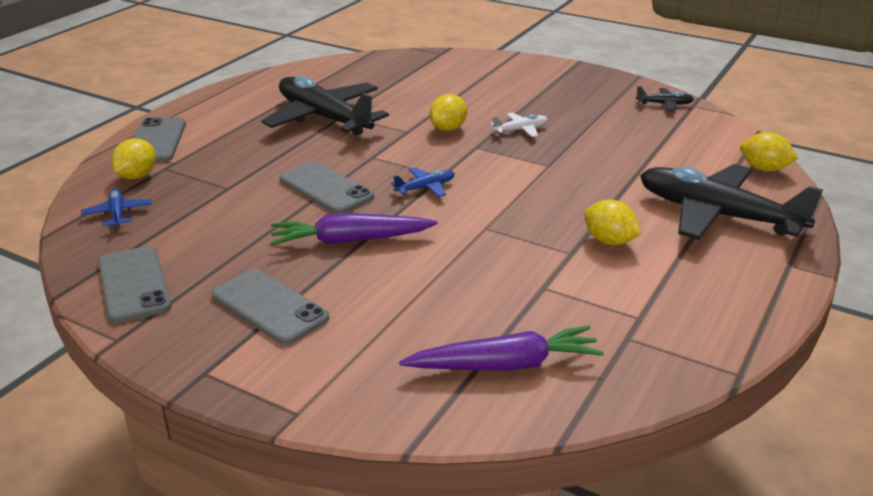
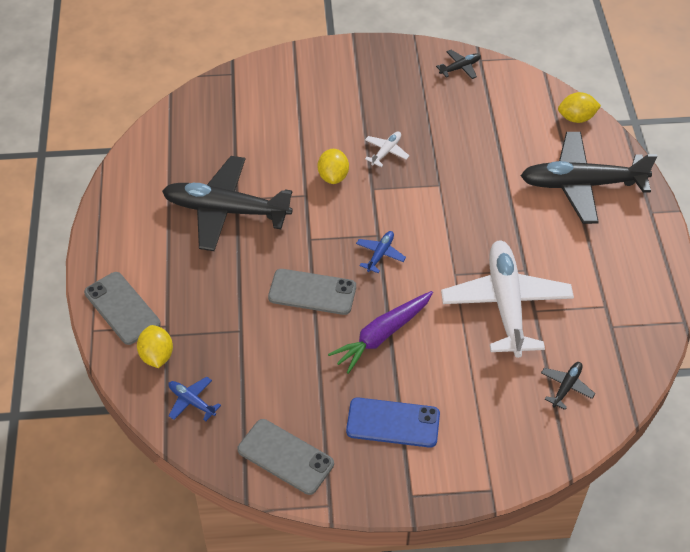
camera: 35 degrees left, 20 degrees up
grey phone [212,269,329,345] -> blue phone [346,397,440,448]
purple carrot [399,326,604,371] -> black plane [541,362,595,410]
yellow lemon [584,200,641,245] -> none
none -> white plane [441,241,574,358]

